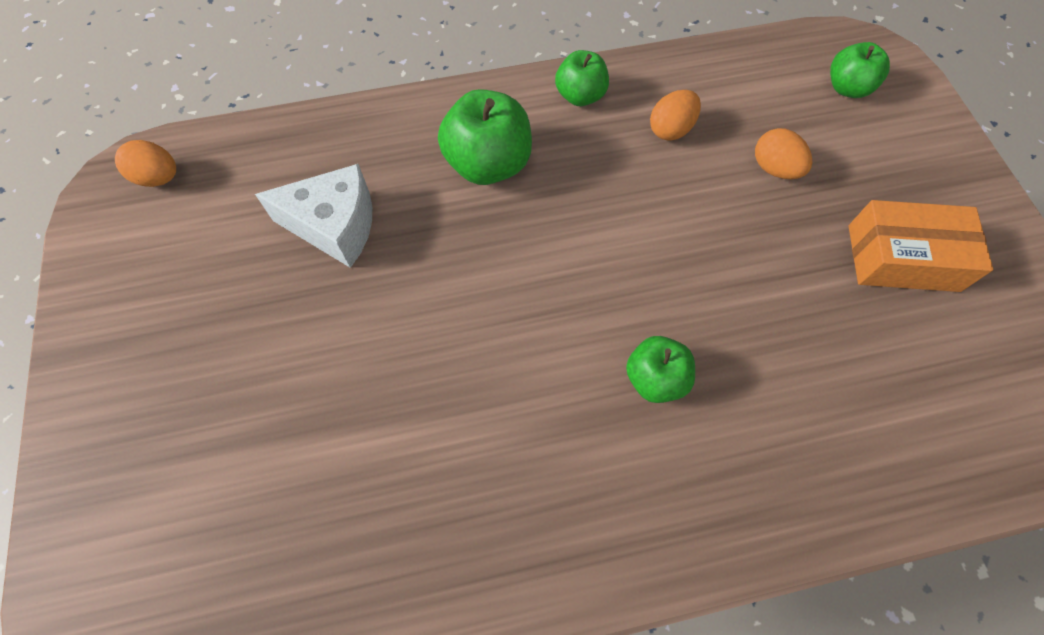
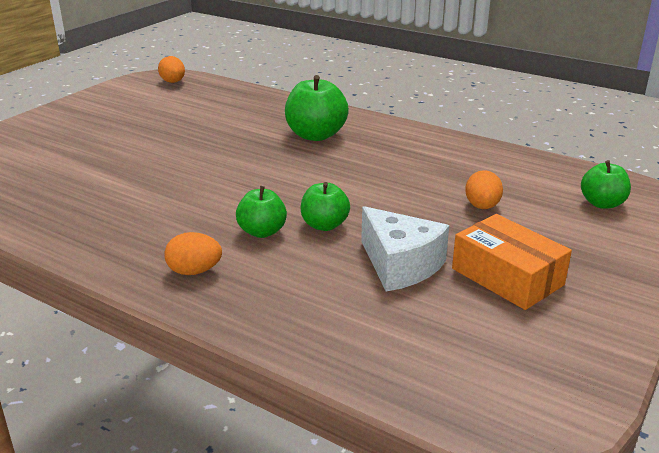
camera: 45 degrees right, 35 degrees down
white cheese [255,164,372,268] -> white cheese moved to [361,206,449,291]
green apple [555,50,609,106] -> green apple moved to [301,182,350,231]
orange egg [650,90,701,141] -> orange egg moved to [164,232,222,275]

